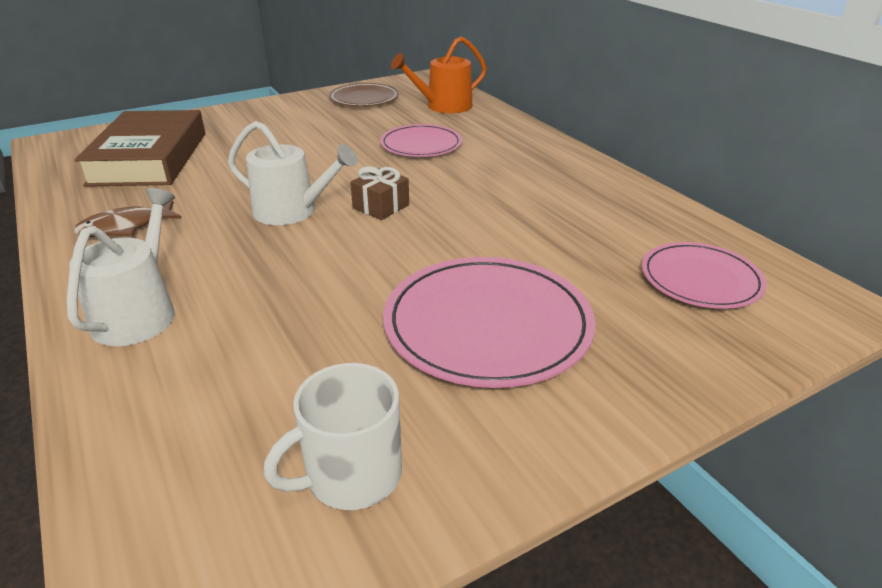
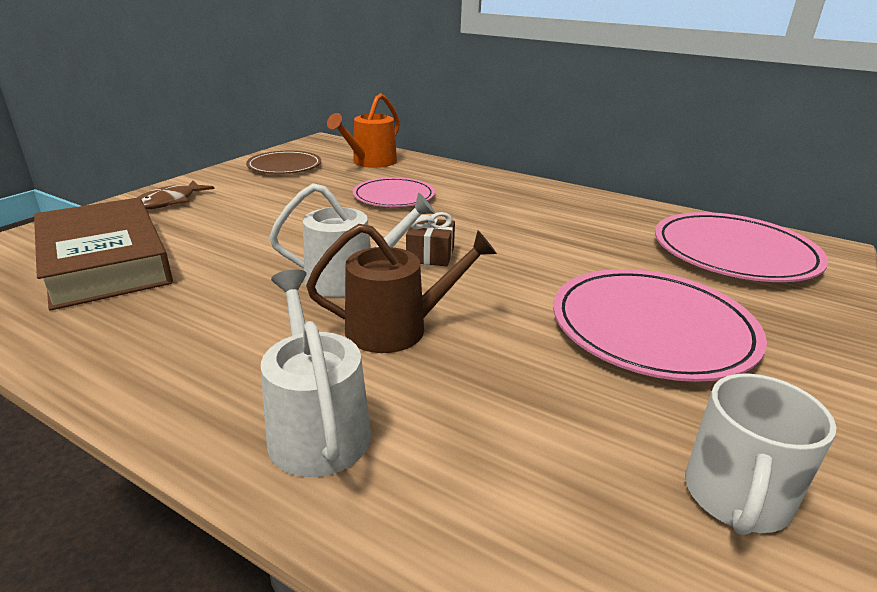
camera: 30 degrees left, 5 degrees down
brown fish [74,200,182,237] -> brown fish moved to [137,181,215,209]
pink plate [642,242,767,309] -> pink plate [655,212,828,282], size x1.61
none -> brown watering can [306,224,497,353]

